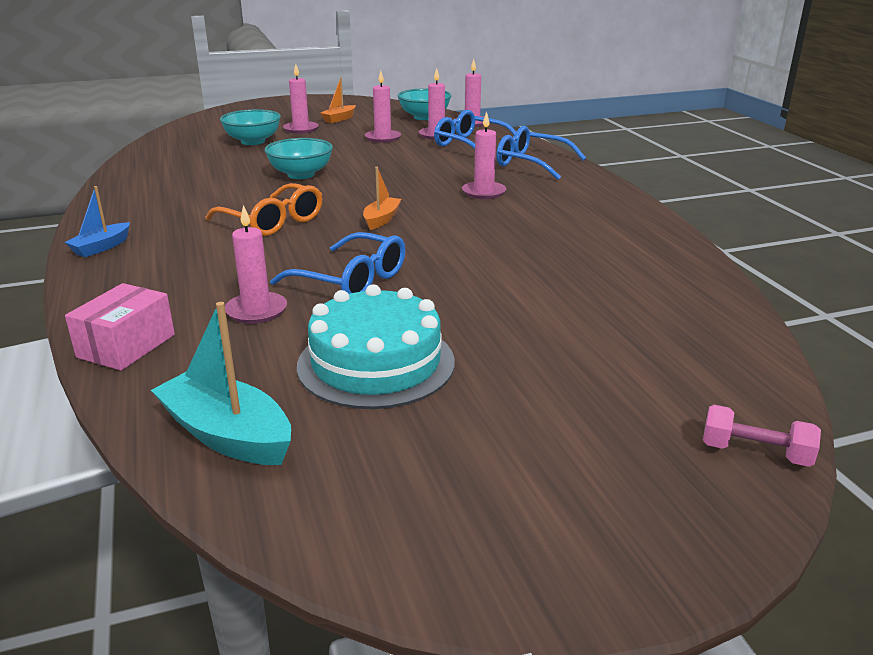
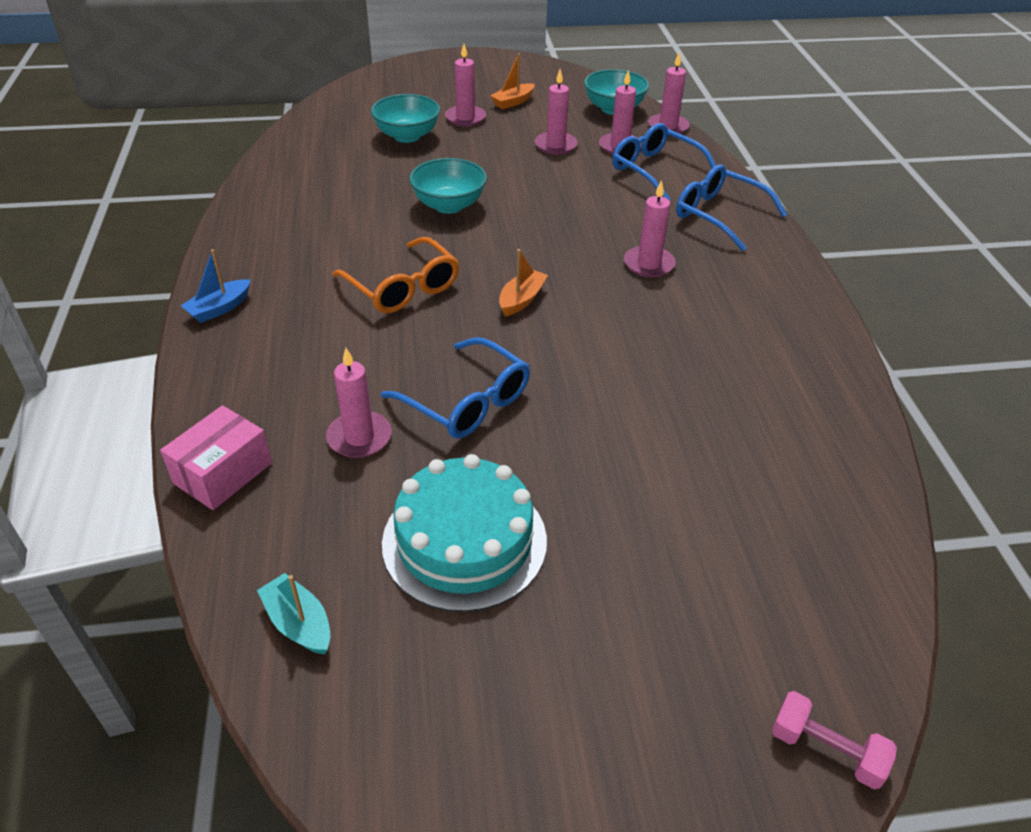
camera: 10 degrees right, 15 degrees up
turquoise boat [151,302,291,465] -> turquoise boat [257,573,330,654], size x0.60

